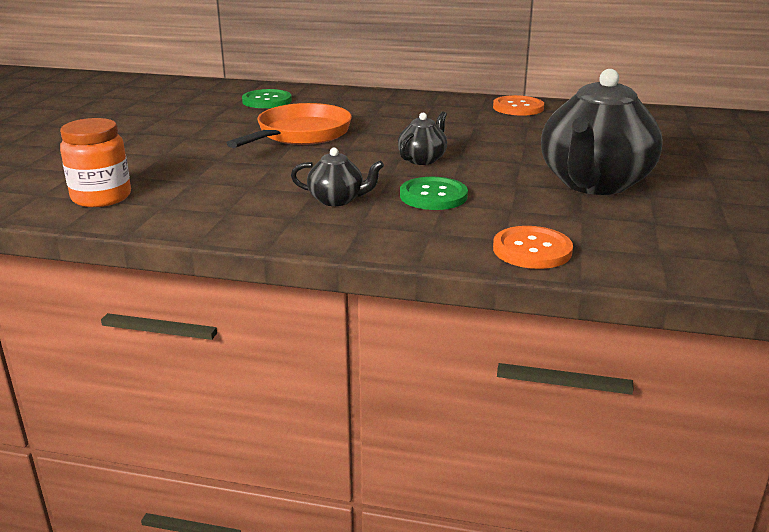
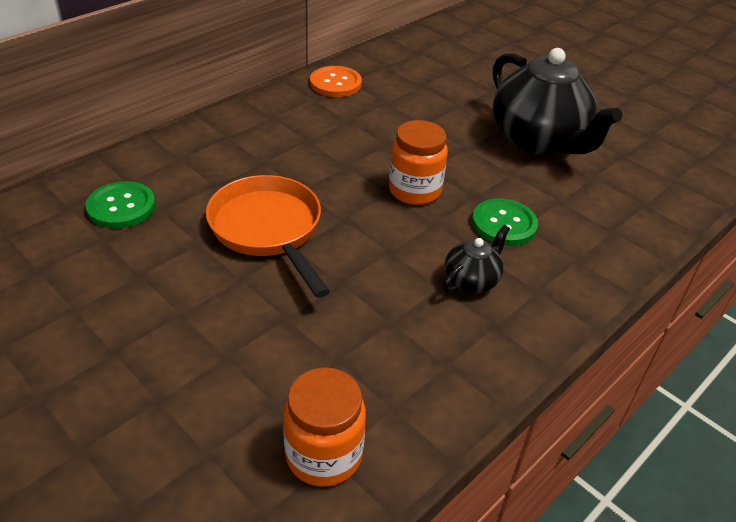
camera: 60 degrees left, 15 degrees up
black teapot [398,111,447,165] -> orange jar [389,120,448,205]
orange button [493,226,573,269] -> none

